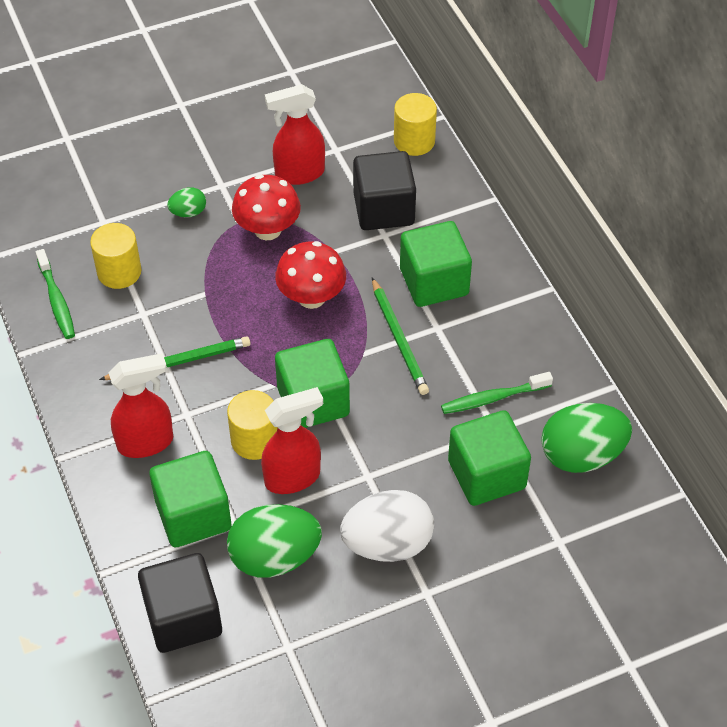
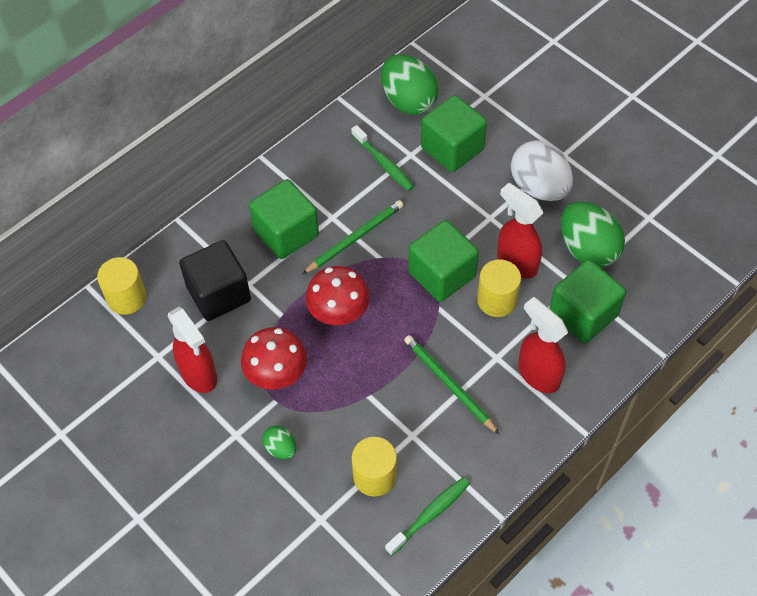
camera: 110 degrees left, 5 degrees up
black cube [138,553,222,653] -> none

